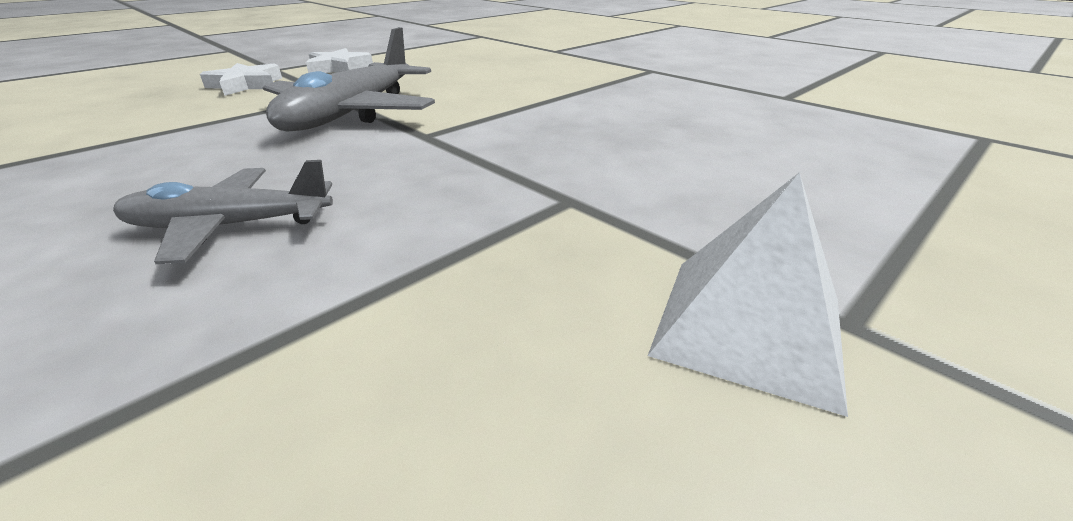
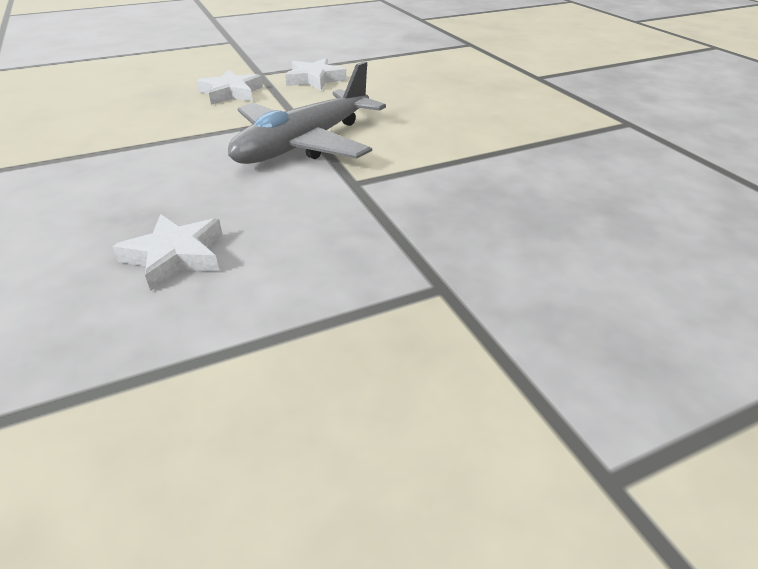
camera: 20 degrees right, 5 degrees up
grey plane [113,160,333,264] -> white star [112,214,223,291]
white pyramid [648,172,848,417] -> none

